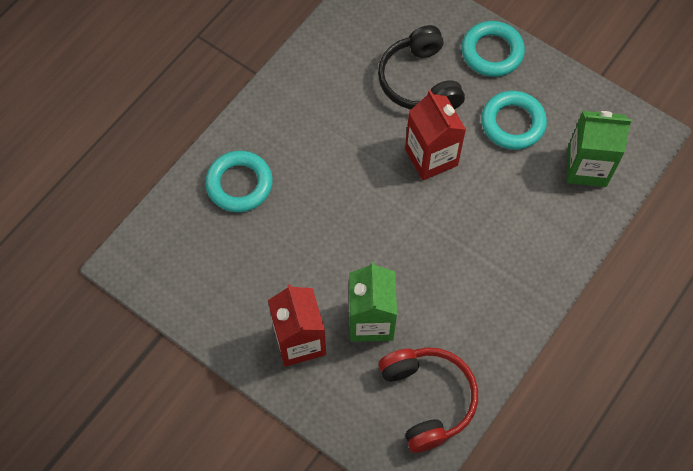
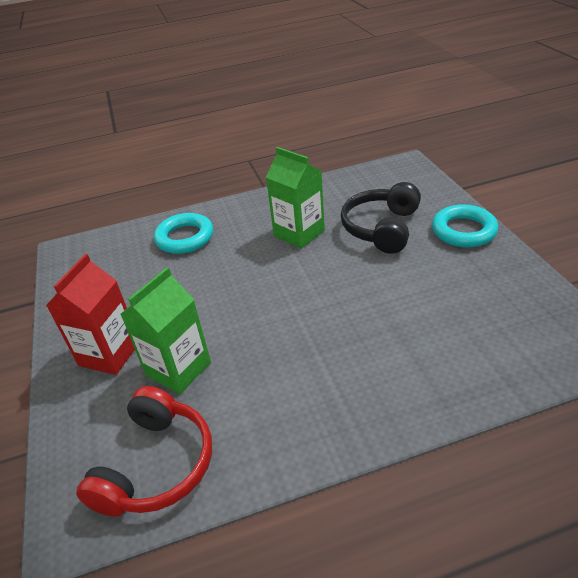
camera: 40 degrees right, 25 degrees down
red carton [405,90,466,180] -> none
turquoise ring [481,91,547,150] -> none
green carton [567,111,632,187] -> green carton moved to [266,147,325,249]

